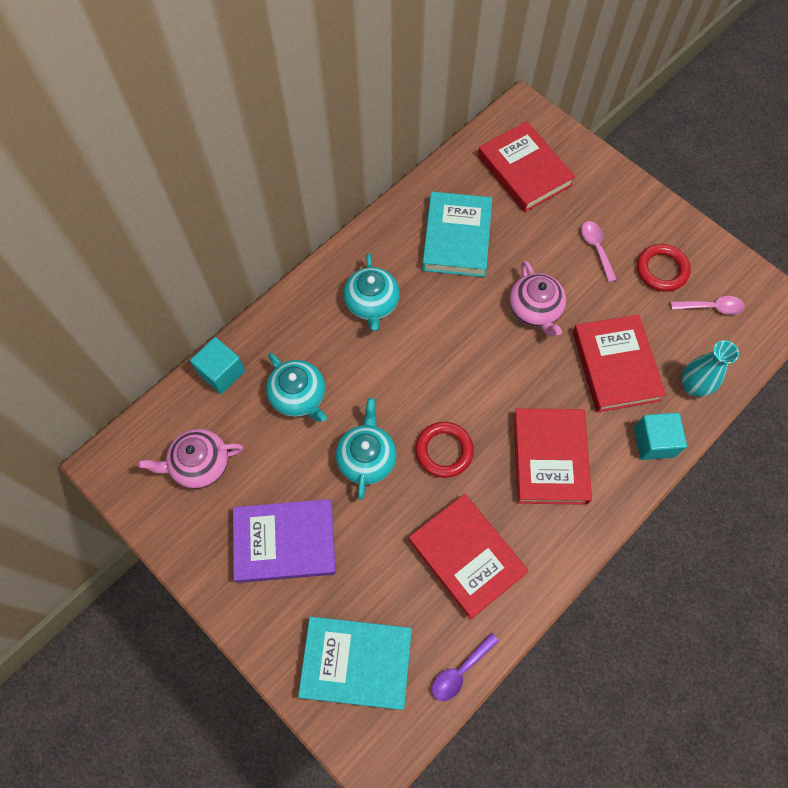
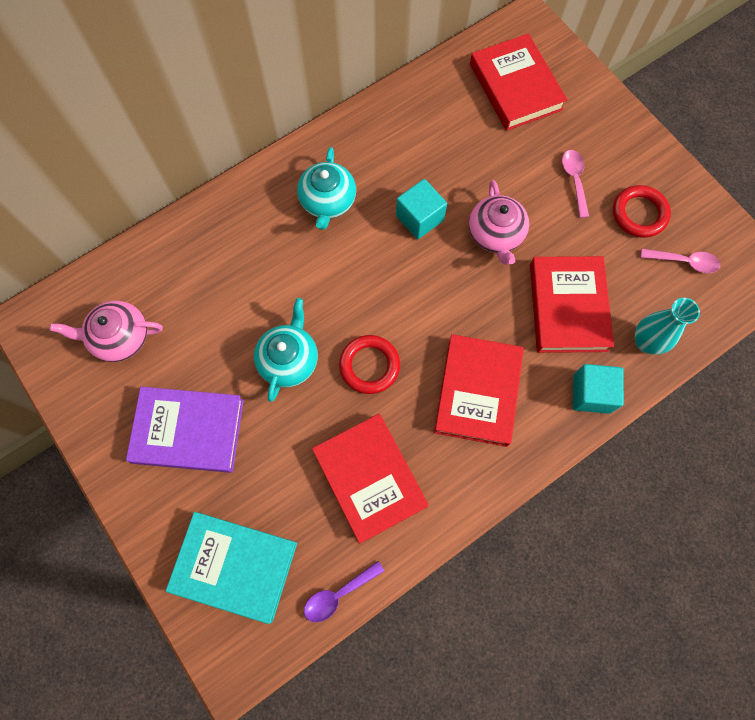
camera: 10 degrees right, 5 degrees up
turquoise cube [190,337,245,394] -> turquoise cube moved to [396,179,447,239]
turquoise teapot [266,353,327,422] -> none
turquoise book [422,192,492,277] -> none

